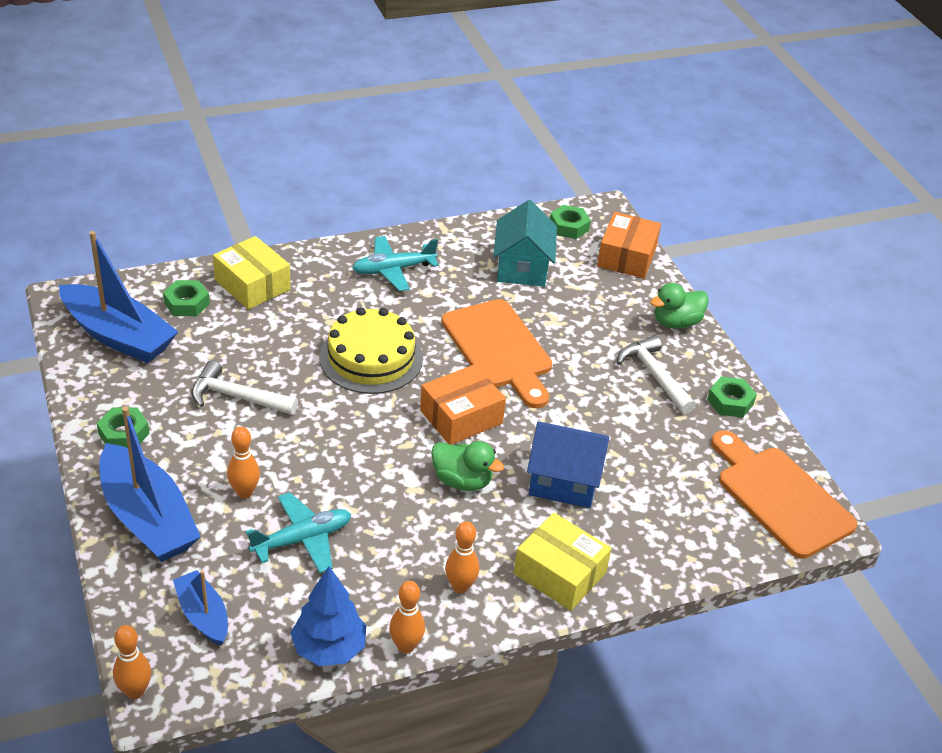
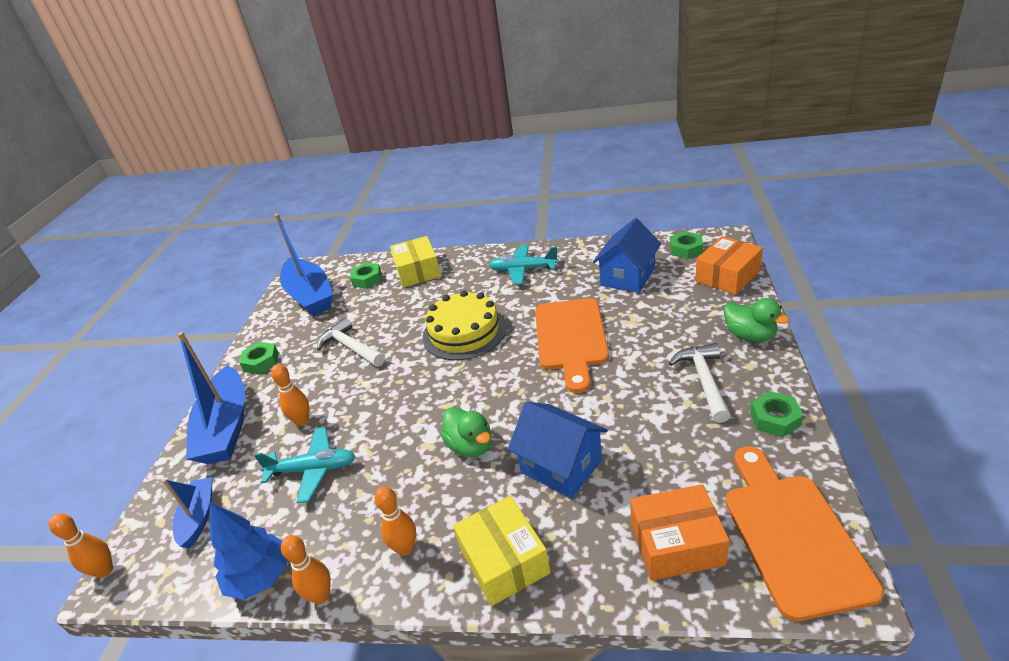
camera: 35 degrees right, 5 degrees down
orange box [420,364,506,445] -> orange box moved to [630,484,730,581]
turquoise house [493,200,557,287] -> blue house [593,218,661,293]
green duck [650,283,709,329] -> green duck turned 135 degrees counterclockwise [724,298,790,342]

